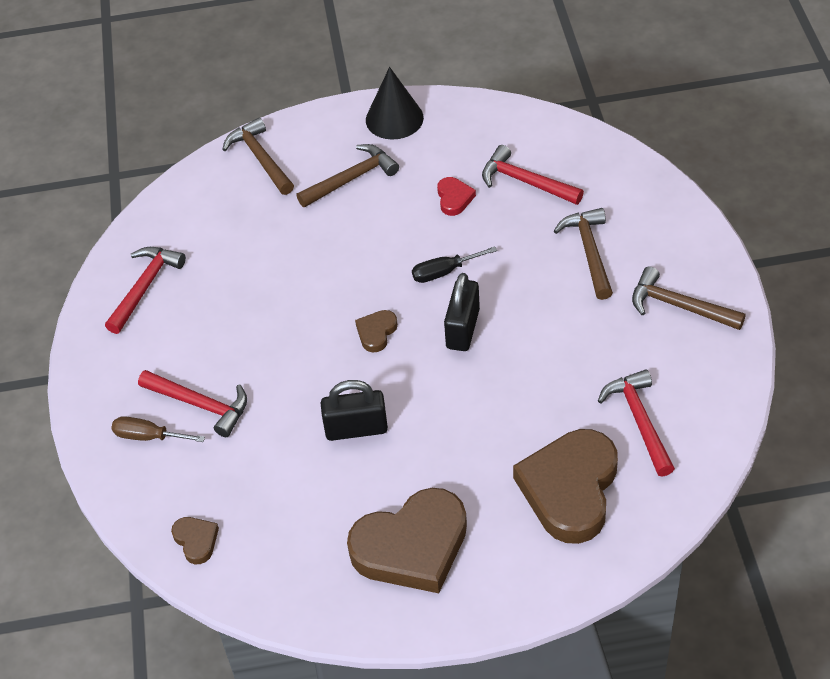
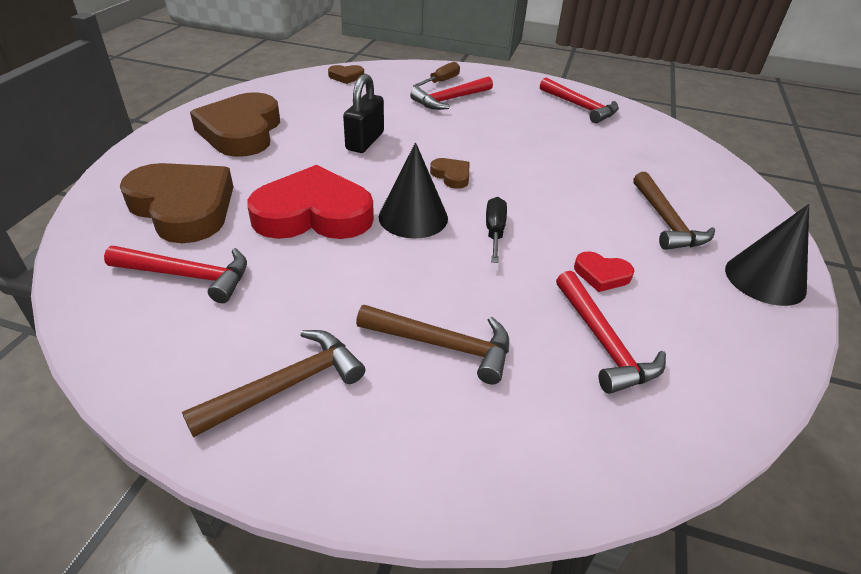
camera: 110 degrees right, 10 degrees down
brown hammer [222,118,294,195] -> none
black padlock [444,273,480,351] -> black cone [379,142,448,238]
red hammer [482,145,584,205] -> red hammer turned 105 degrees clockwise [556,271,666,394]
none -> red heart [247,165,374,239]

